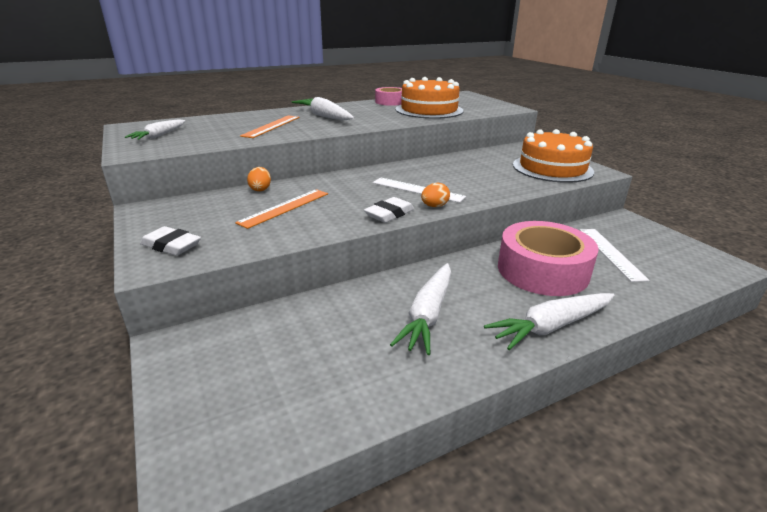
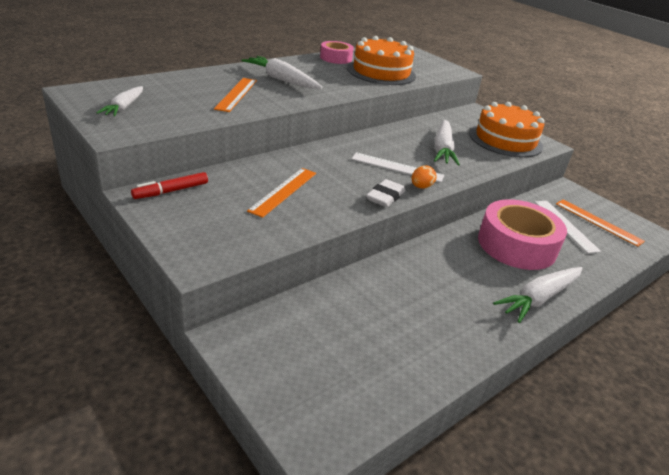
camera: 15 degrees left, 5 degrees up
white eraser [140,226,201,256] -> none
orange egg [247,167,271,191] -> none
white carrot [390,263,451,355] -> white carrot moved to [434,120,460,166]
none -> red marker [131,172,208,199]
none -> orange ruler [556,200,645,247]

